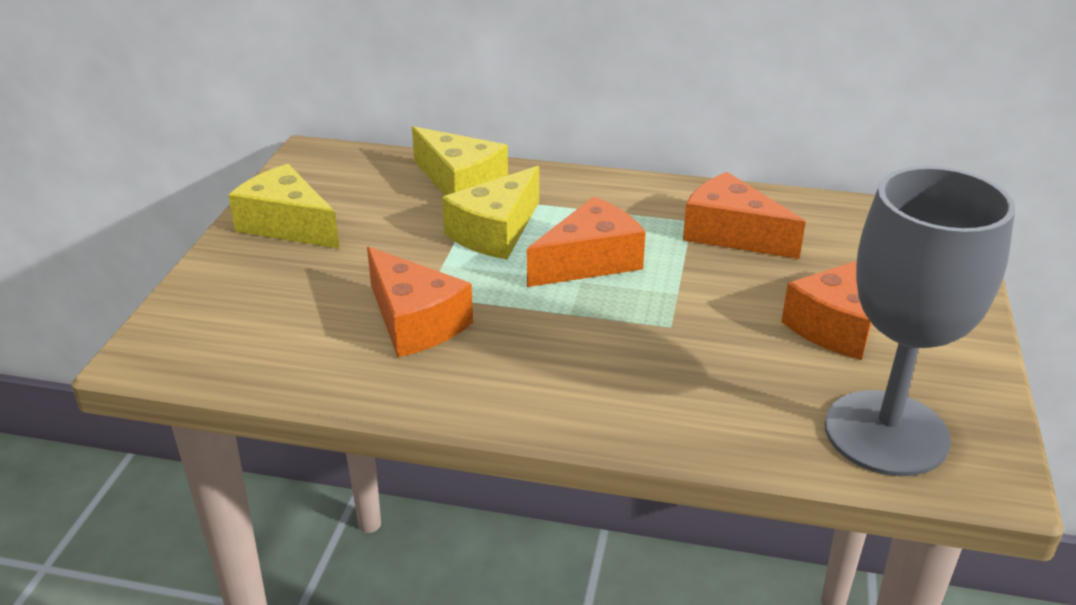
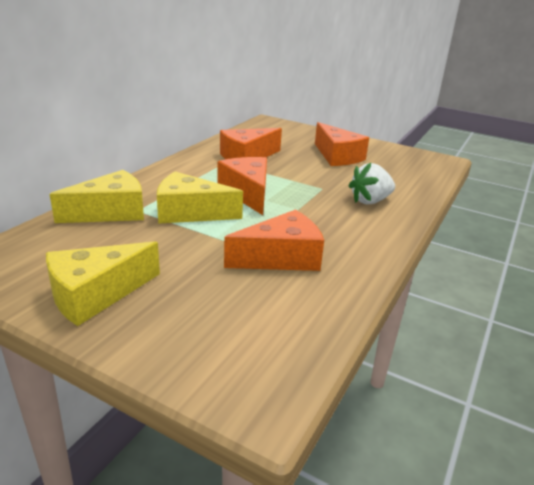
camera: 75 degrees left, 5 degrees down
yellow cheese [442,166,539,259] -> yellow cheese turned 135 degrees clockwise [157,172,243,224]
grey goblet [825,166,1015,476] -> none
none -> white strawberry [349,163,395,204]

